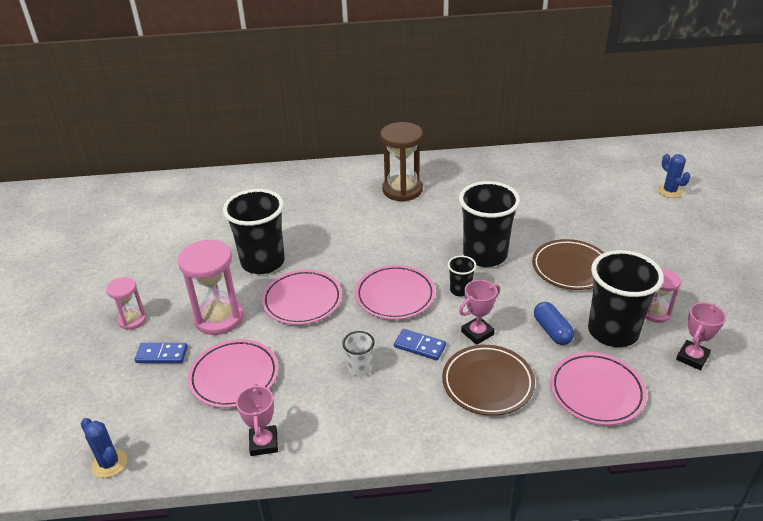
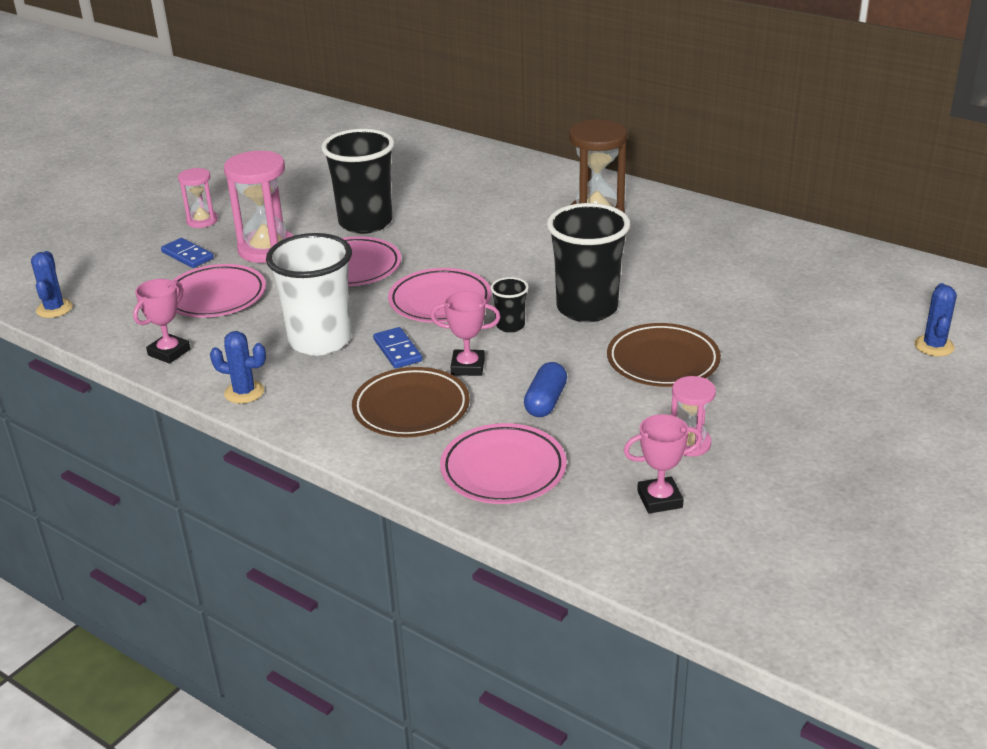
camera: 40 degrees right, 5 degrees down
white cup [342,331,375,377] -> white cup [266,233,352,356], size x2.16
black cup [588,250,664,347] -> none
none -> blue cactus [210,331,266,404]

